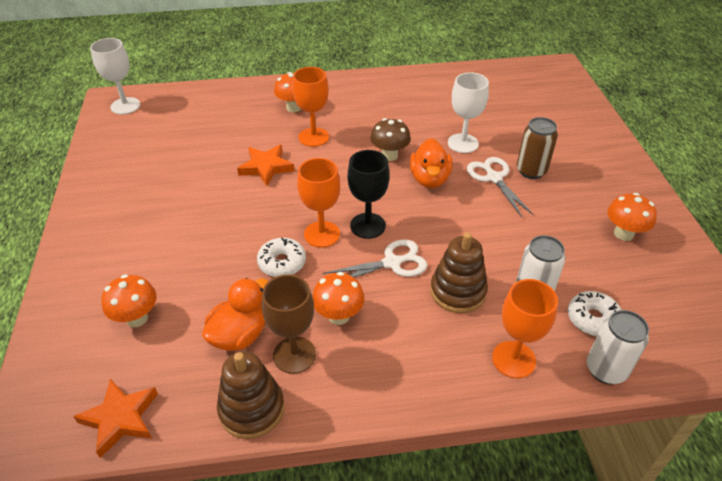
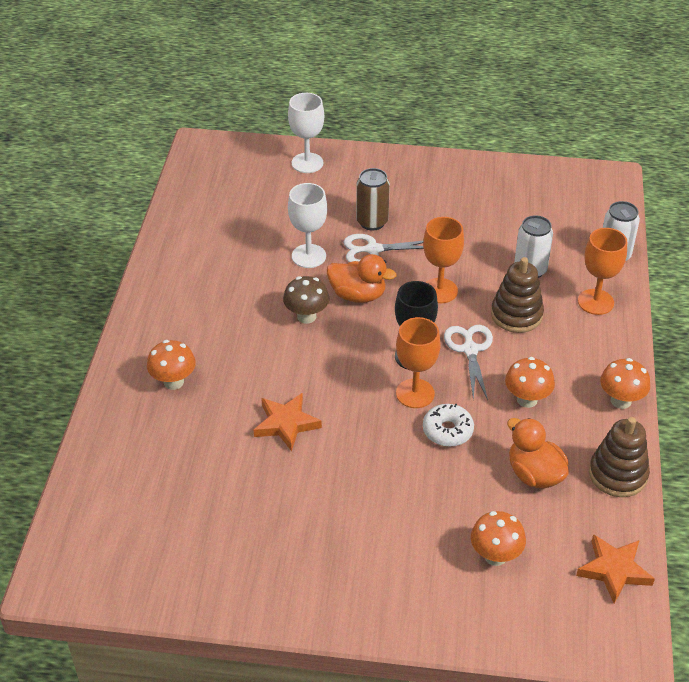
camera: 75 degrees left, 0 degrees up
white goblet [90,38,140,115] -> white goblet moved to [288,93,324,173]
brown goblet [262,274,316,374] -> none
orange goblet [293,67,329,147] -> orange goblet moved to [423,217,464,303]
white donut [568,291,622,336] -> none
orange mushroom [607,193,657,241] -> orange mushroom moved to [600,358,650,409]

